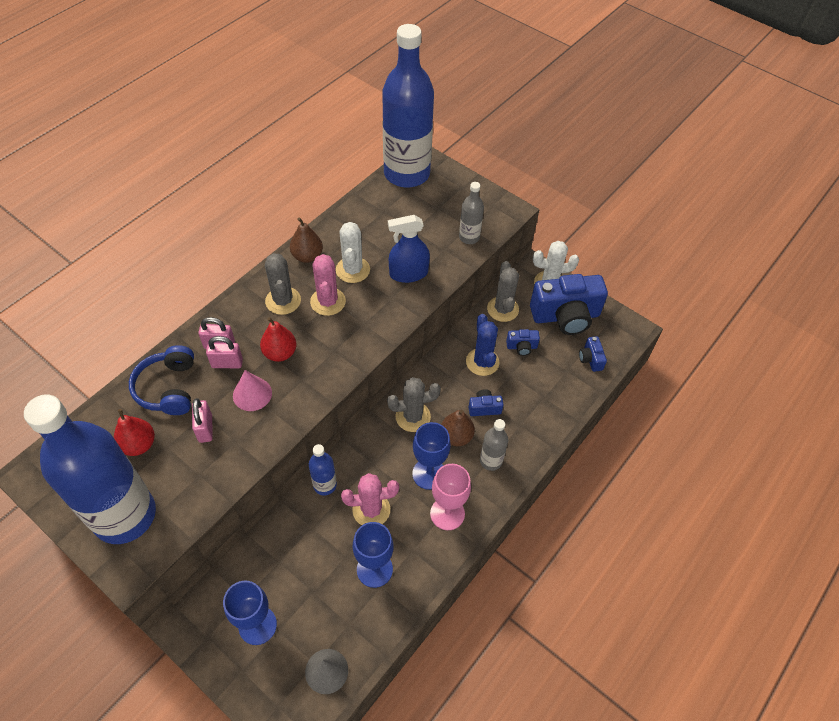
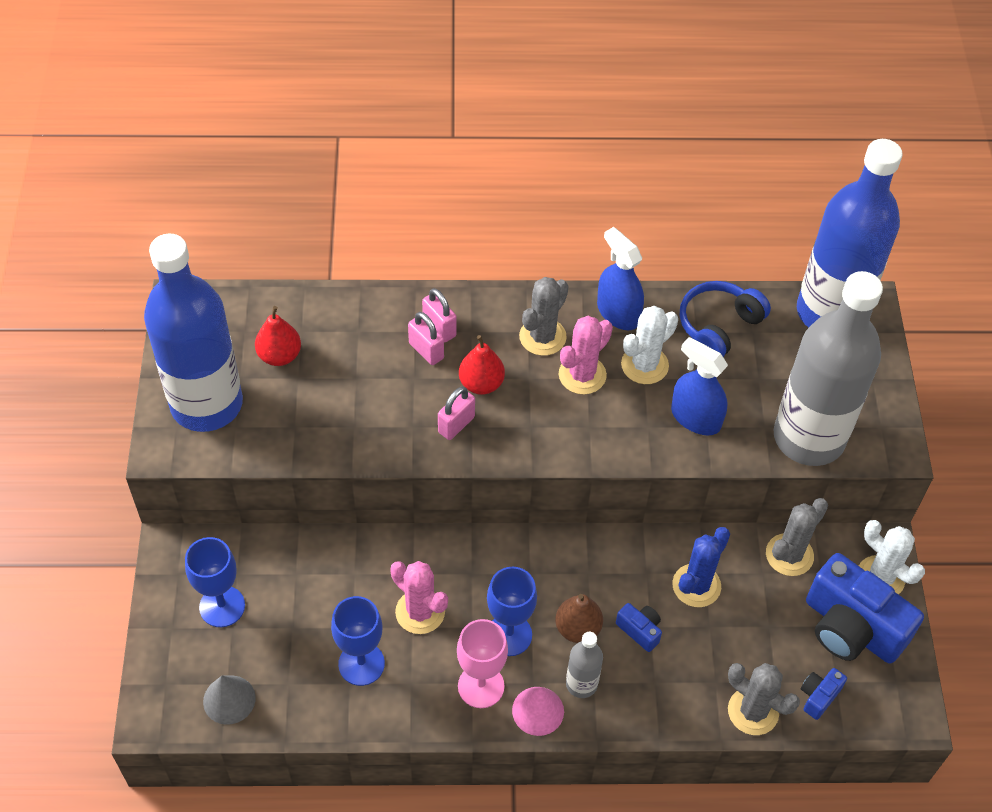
camera: 50 degrees right, 0 degrees up
blue headphones [129,345,194,415] -> blue headphones moved to [680,281,771,357]
pink padlock [192,398,213,443] -> pink padlock moved to [438,386,475,440]
pink cone [233,370,272,411] -> pink cone moved to [512,687,564,736]
brown pear [290,218,323,263] -> blue spray bottle [597,227,644,330]
blue bottle [309,444,337,496] -> none
grey cactus [387,377,441,432] -> grey cactus moved to [728,663,800,735]
grey bottle [459,182,484,244] -> grey bottle [774,271,883,466], size x2.35
blue camera [506,329,540,356] -> none

